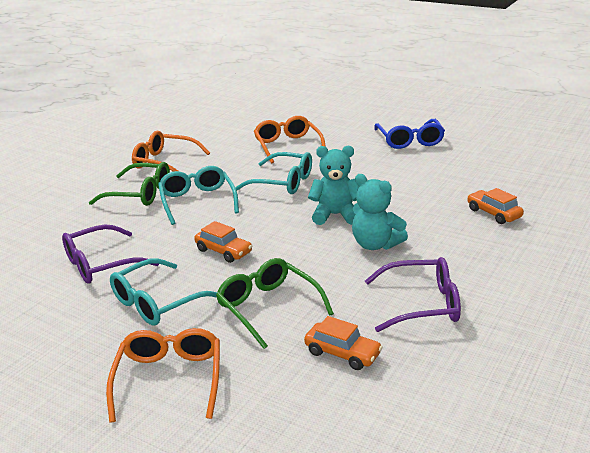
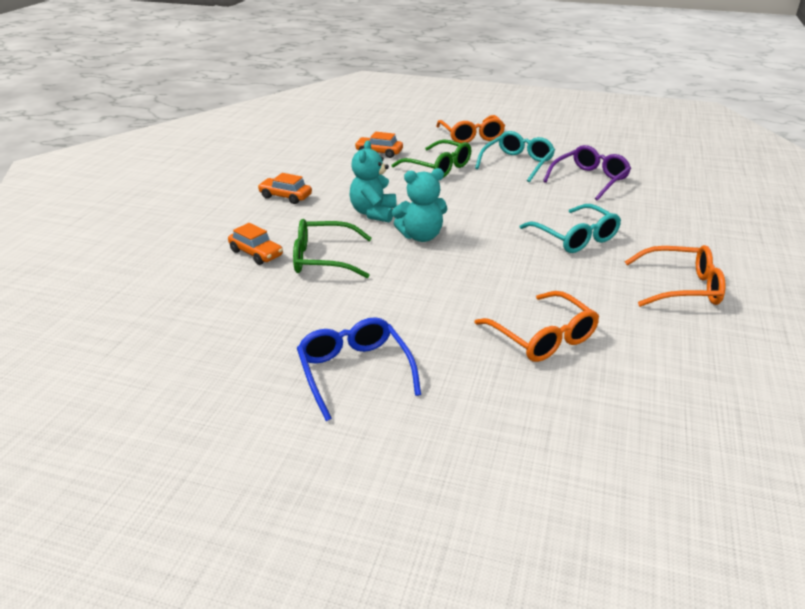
camera: 165 degrees right, 5 degrees up
green glasses [89,162,170,206] -> green glasses moved to [293,219,372,278]
orange car [194,221,252,263] -> orange car moved to [258,173,312,204]
turquoise glasses [235,152,312,194] -> none
turquoise teddy bear [352,174,408,250] -> turquoise teddy bear turned 105 degrees counterclockwise [350,140,397,223]
purple glasses [365,257,461,332] -> none

